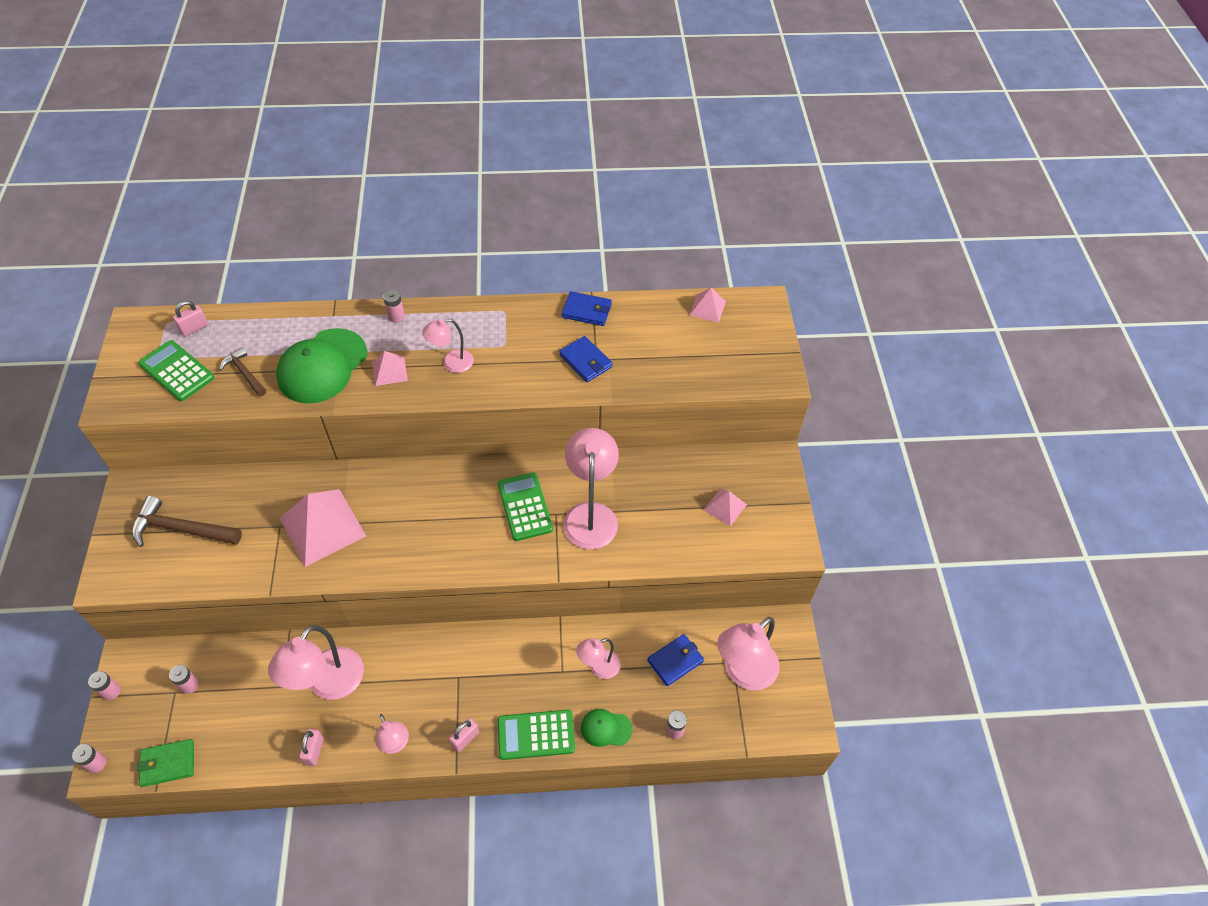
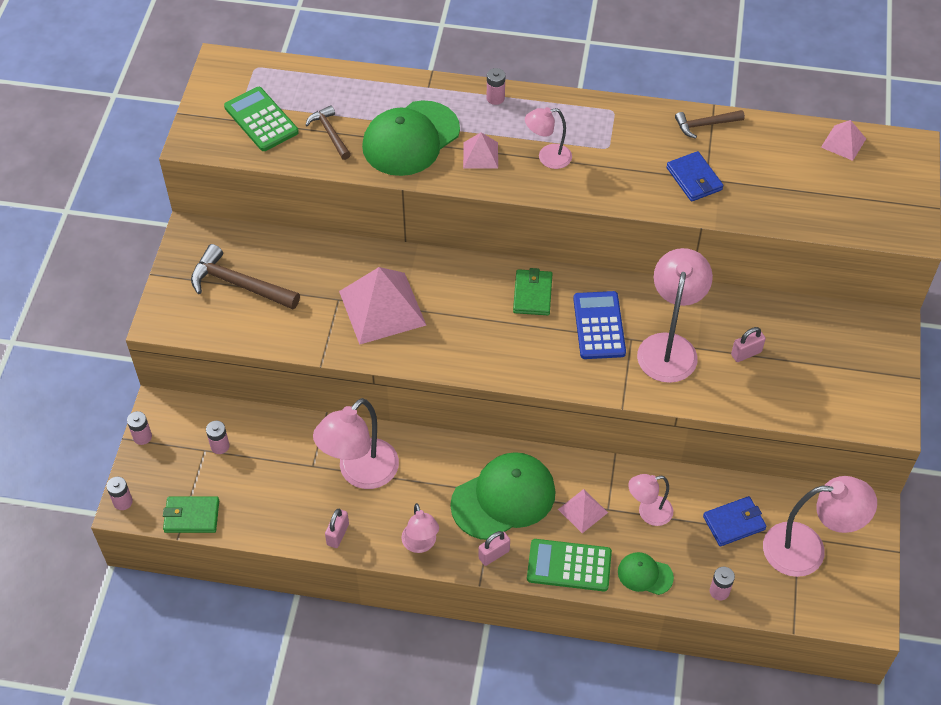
camera: 15 degrees right, 0 degrees up
pink padlock [173,301,208,336] -> pink padlock moved to [731,327,766,362]
green calculator [498,472,553,541] -> blue calculator [573,291,626,359]
blue wallet [562,291,612,326] -> brown hammer [675,110,745,139]
pink pyramid [704,489,747,527] -> pink pyramid moved to [558,489,608,533]
pink lamp [717,617,780,690] -> pink lamp turned 150 degrees counterclockwise [763,476,877,577]
none -> green cap [450,452,556,540]
none -> green wallet [513,268,552,315]

